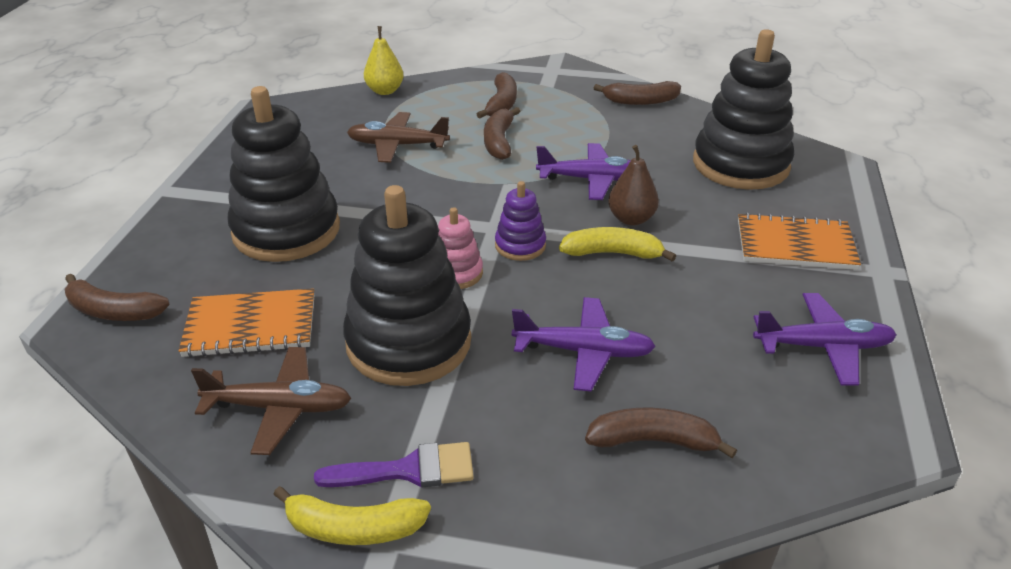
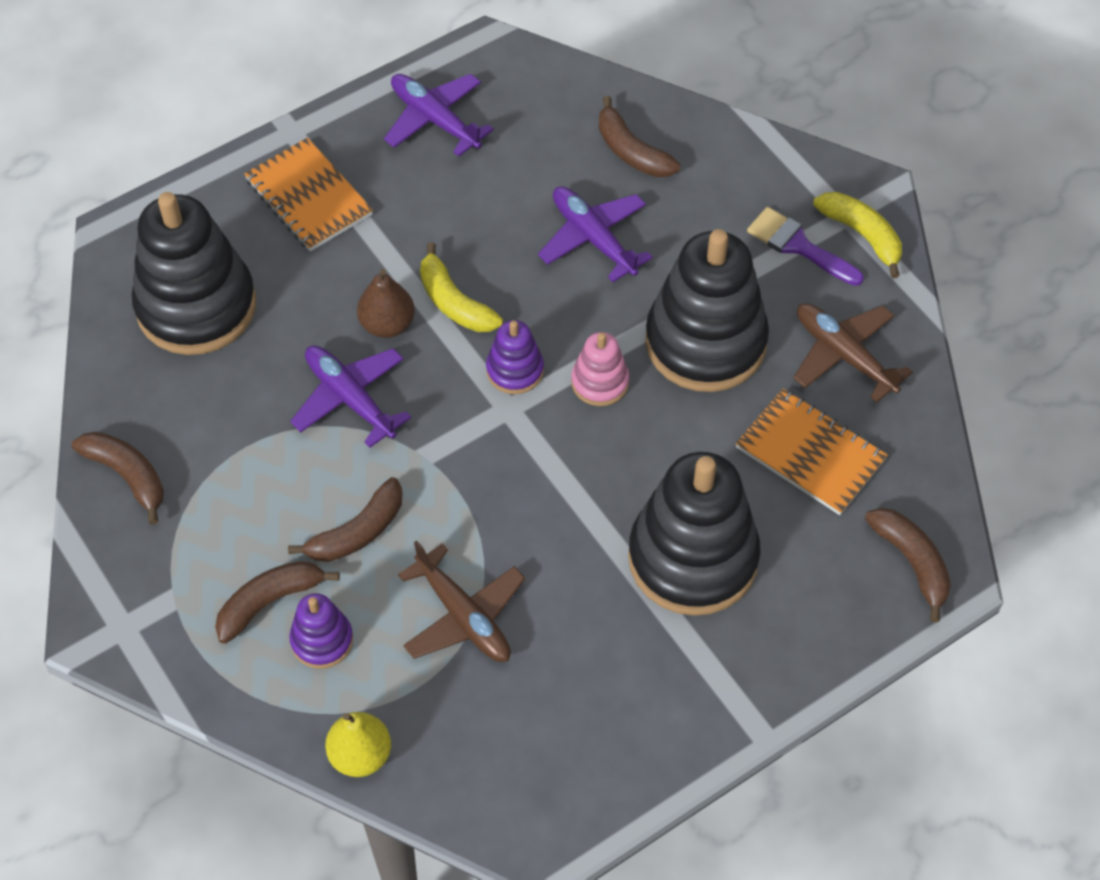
camera: 135 degrees left, 20 degrees up
none -> purple stacking toy [289,593,353,669]

